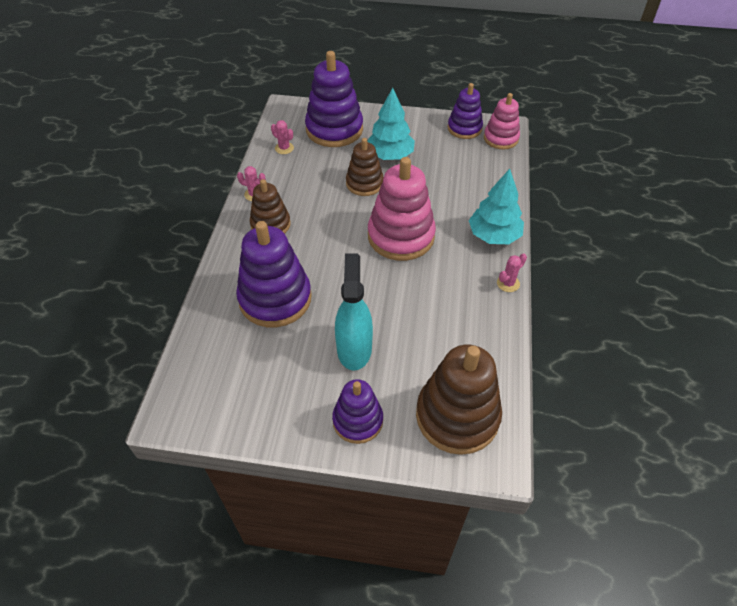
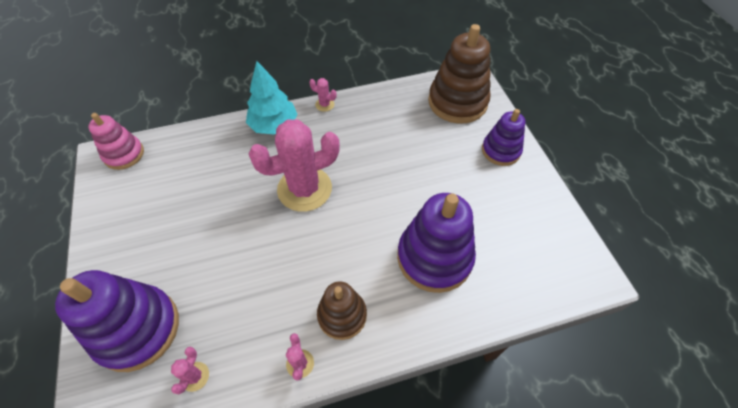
camera: 115 degrees left, 5 degrees up
turquoise spray bottle [335,254,373,371] -> none
brown stacking toy [346,138,384,196] -> none
turquoise tree [367,88,415,160] -> none
pink stacking toy [368,157,436,261] -> pink cactus [249,119,340,212]
purple stacking toy [448,83,483,139] -> none

